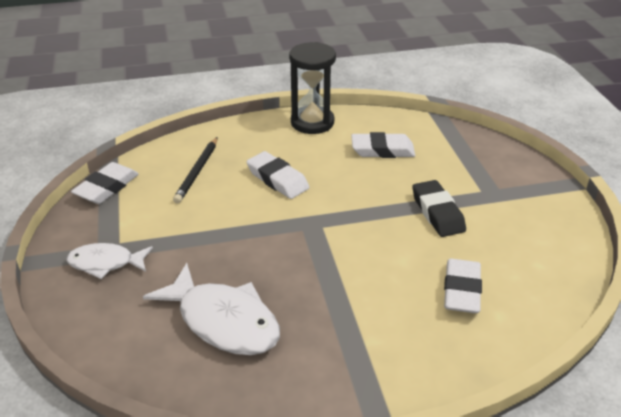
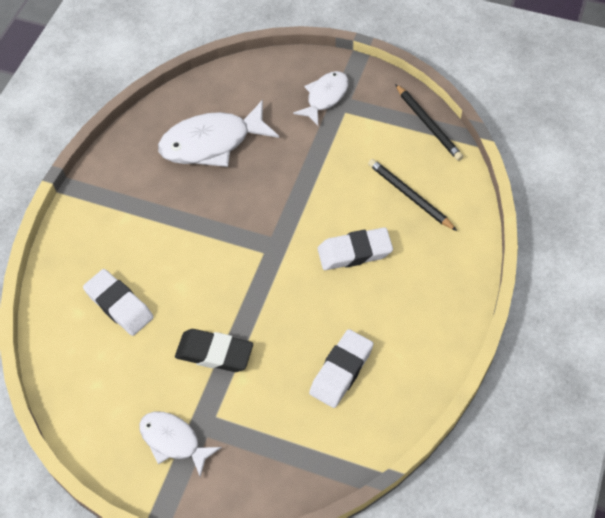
camera: 125 degrees right, 20 degrees up
white eraser [71,162,139,204] -> black pencil [395,84,463,161]
black hourglass [289,42,336,134] -> none
none -> white fish [139,412,222,477]

